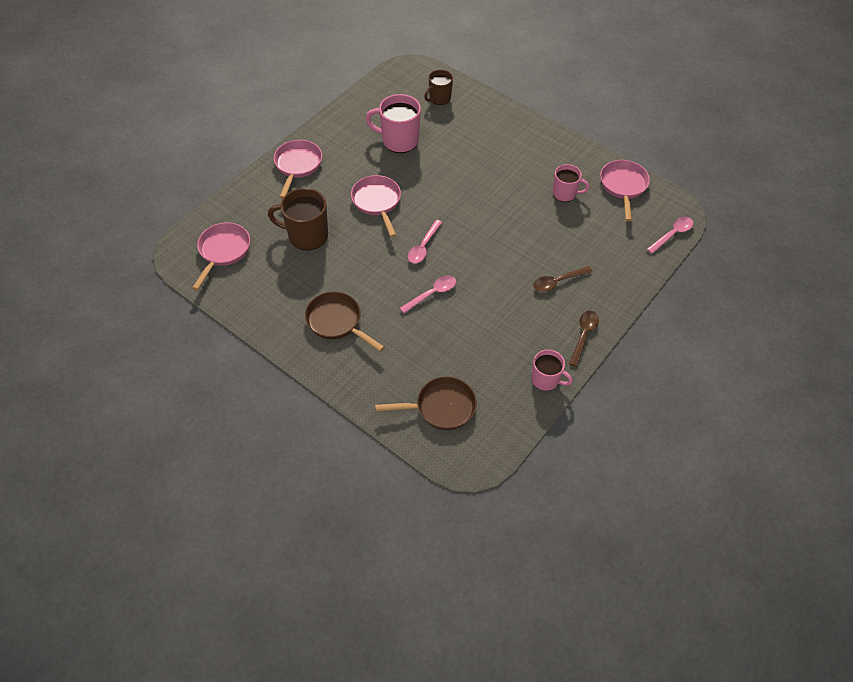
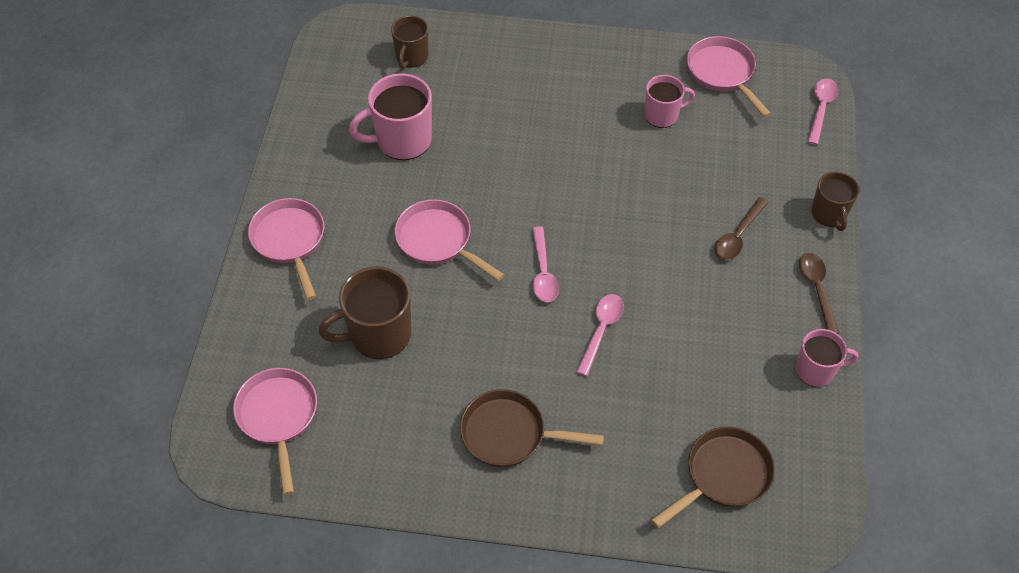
camera: 30 degrees left, 0 degrees up
none -> brown mug [812,172,859,231]

